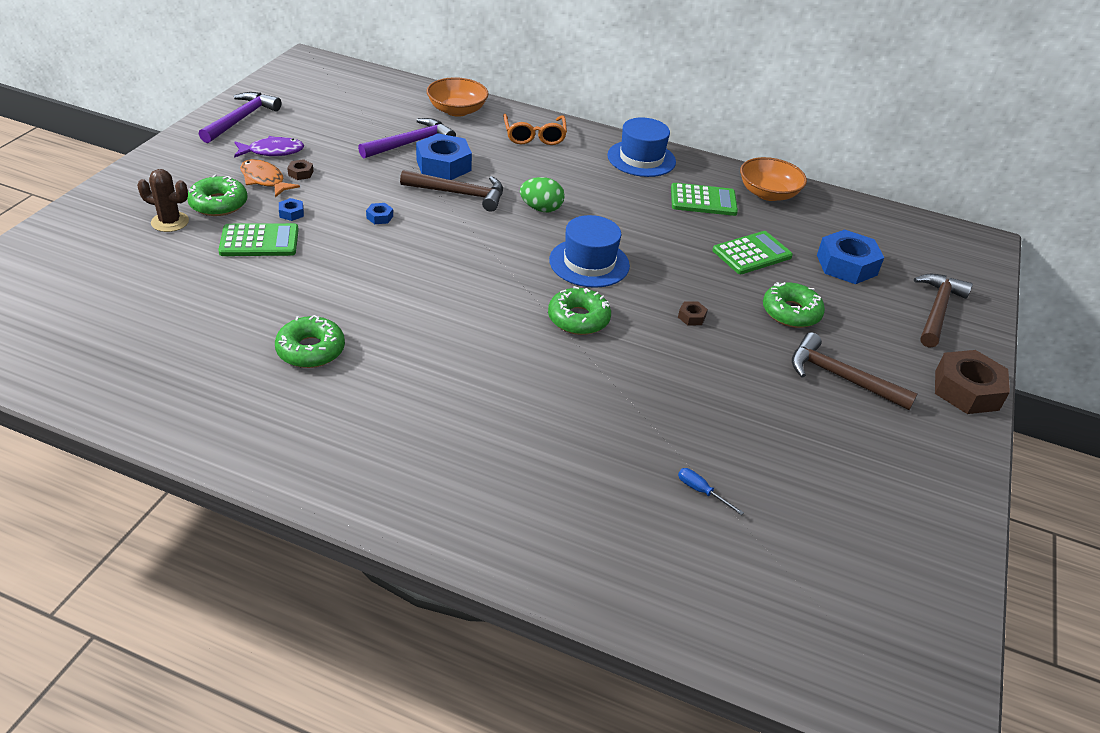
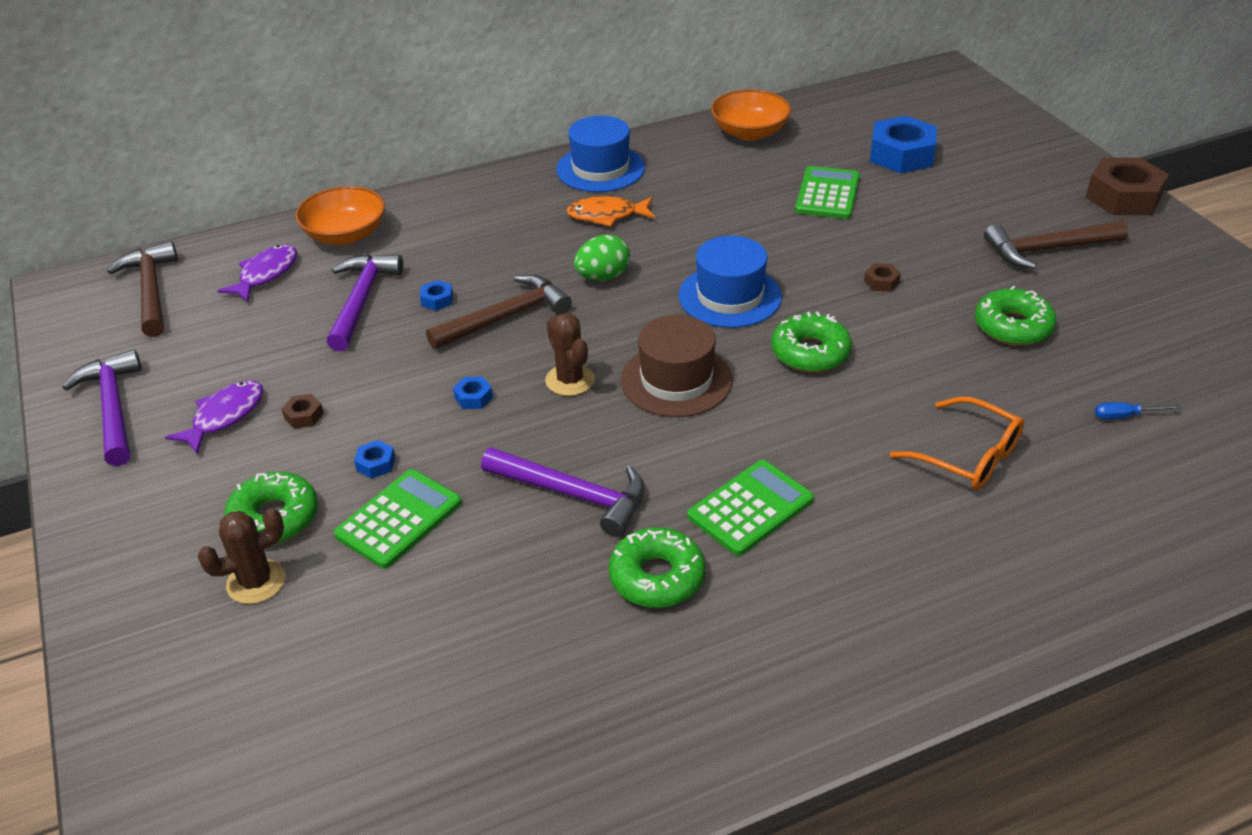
camera: 40 degrees left, 0 degrees up
orange fish [240,159,300,197] -> orange fish moved to [566,196,655,227]
blue nut [416,133,472,180] -> blue nut [420,280,453,311], size x0.43
orange glasses [503,114,567,145] -> orange glasses moved to [890,396,1024,490]
green calculator [671,183,738,216] -> green calculator moved to [687,460,814,556]
green donut [763,282,825,328] -> green donut moved to [975,286,1056,346]
brown hammer [914,274,973,348] -> brown hammer moved to [107,241,178,337]
none -> purple fish [217,244,297,302]
none -> purple hammer [481,447,644,537]
none -> brown cactus [545,313,595,396]
none -> brown hat [621,315,732,417]

